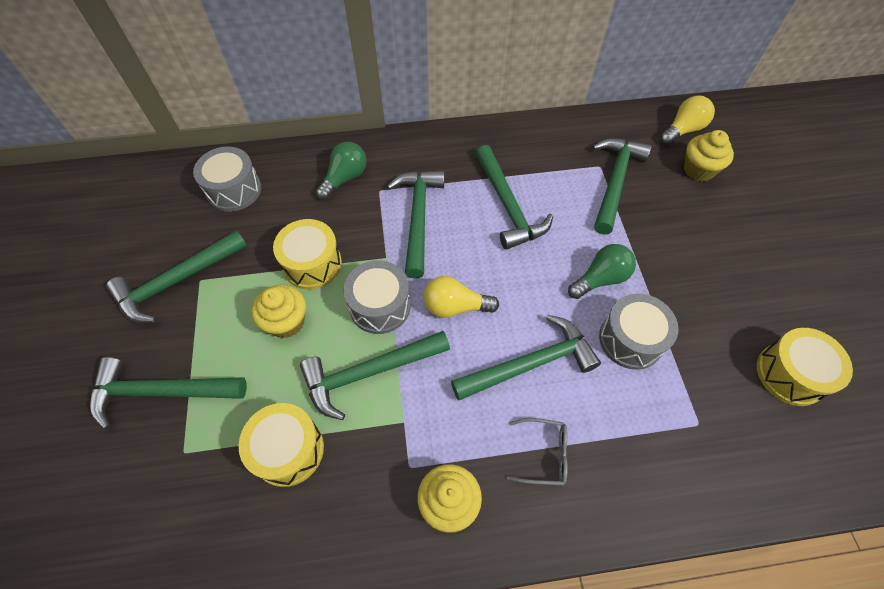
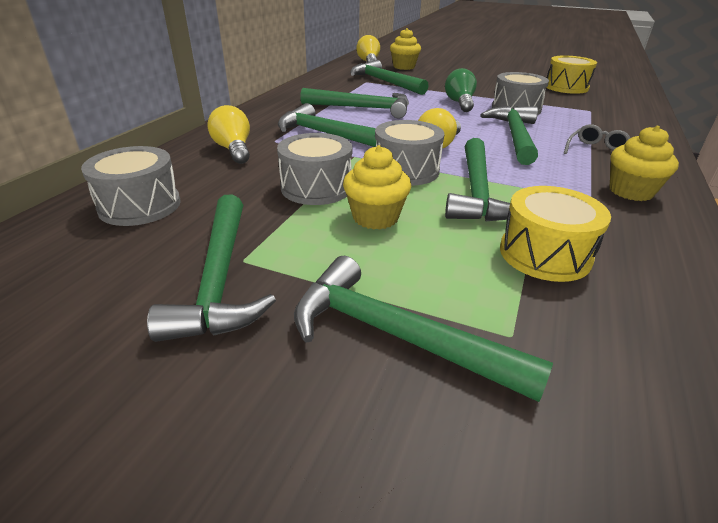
camera: 60 degrees left, 25 degrees down
green hammer [90,357,247,430] -> green hammer turned 90 degrees clockwise [294,256,553,402]
yellow drum [273,219,342,289] -> grey drum [277,133,353,205]
green light bulb [316,142,366,200] -> yellow light bulb [207,105,250,164]

